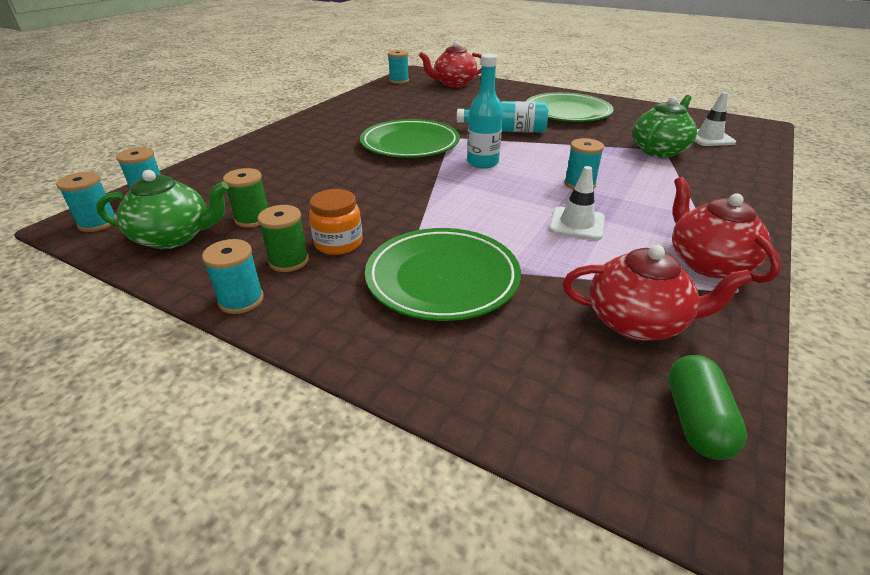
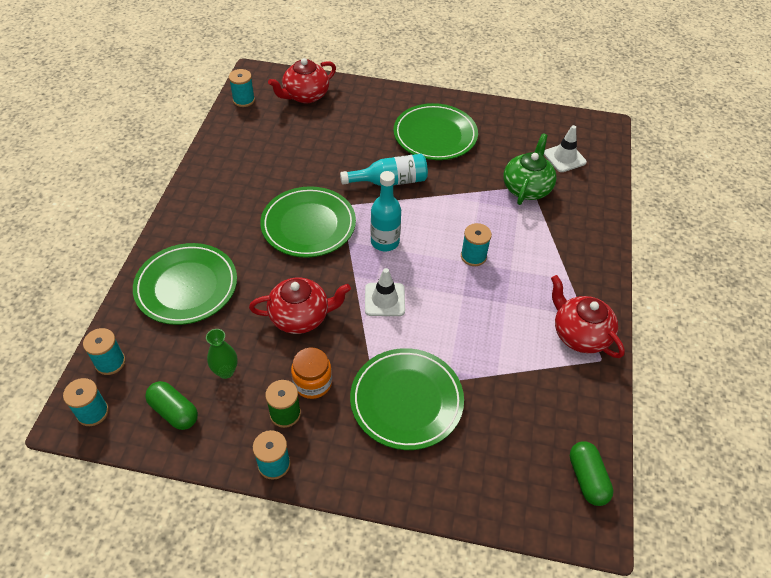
camera: 20 degrees left, 15 degrees up
green teapot [96,170,229,249] -> green capsule [145,381,198,430]
green spool [223,168,268,228] -> green vase [206,329,238,379]
white traffic cone [549,166,605,240] -> white traffic cone moved to [365,268,405,316]
red teapot [563,245,753,341] -> red teapot moved to [249,278,351,334]
none -> green plate [133,243,237,325]

